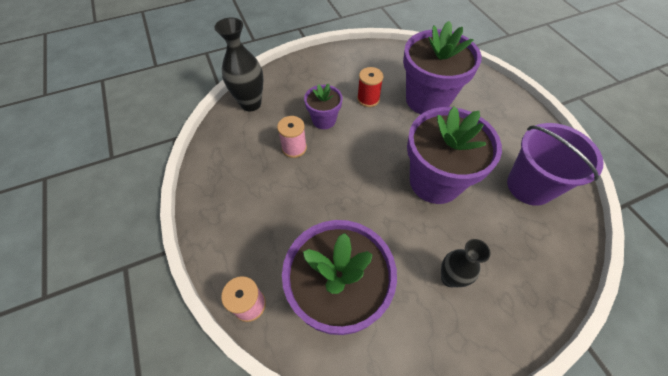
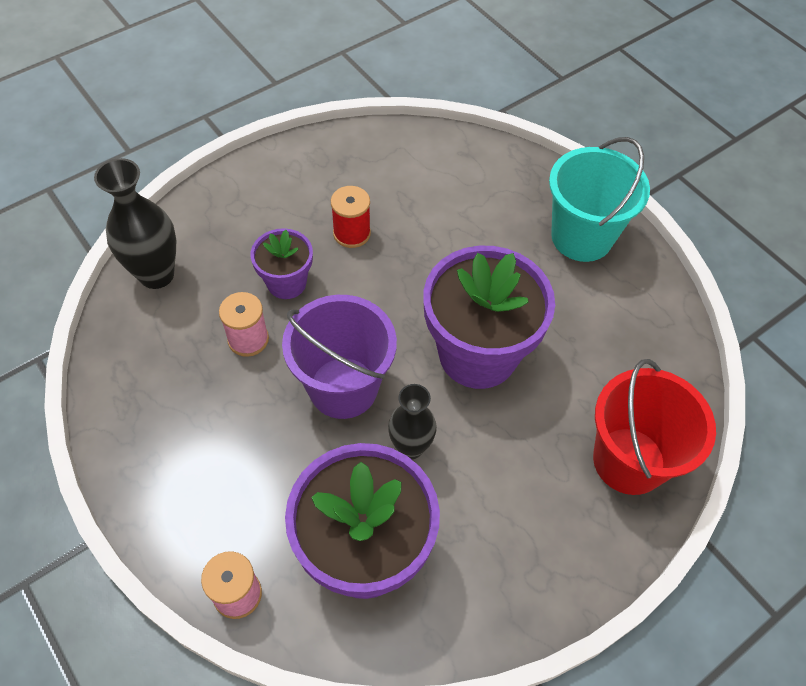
camera: 15 degrees left, 0 degrees up
purple flower pot [403,21,482,114] -> none
black vase [441,239,491,287] -> black vase moved to [388,384,437,459]
purple bucket [507,123,604,206] -> purple bucket moved to [282,295,397,419]
none -> turquoise bucket [549,137,650,262]
none -> red bucket [593,359,716,495]

